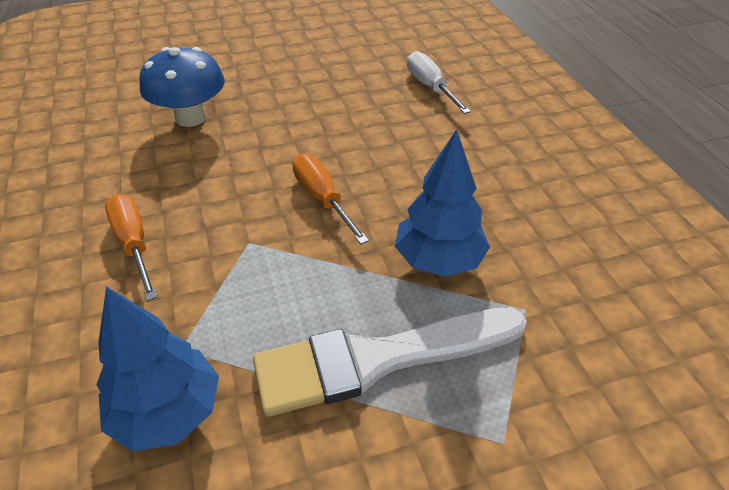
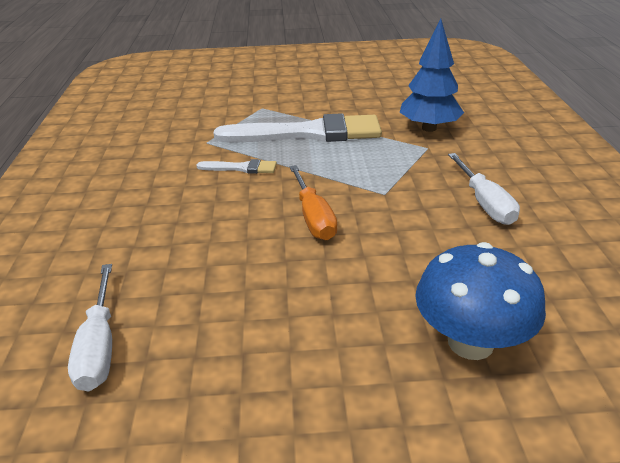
camera: 165 degrees left, 10 degrees down
orange screwdriver [105,194,157,301] -> white screwdriver [448,153,520,225]
blue tree [395,129,490,277] -> white brush [197,159,277,174]

